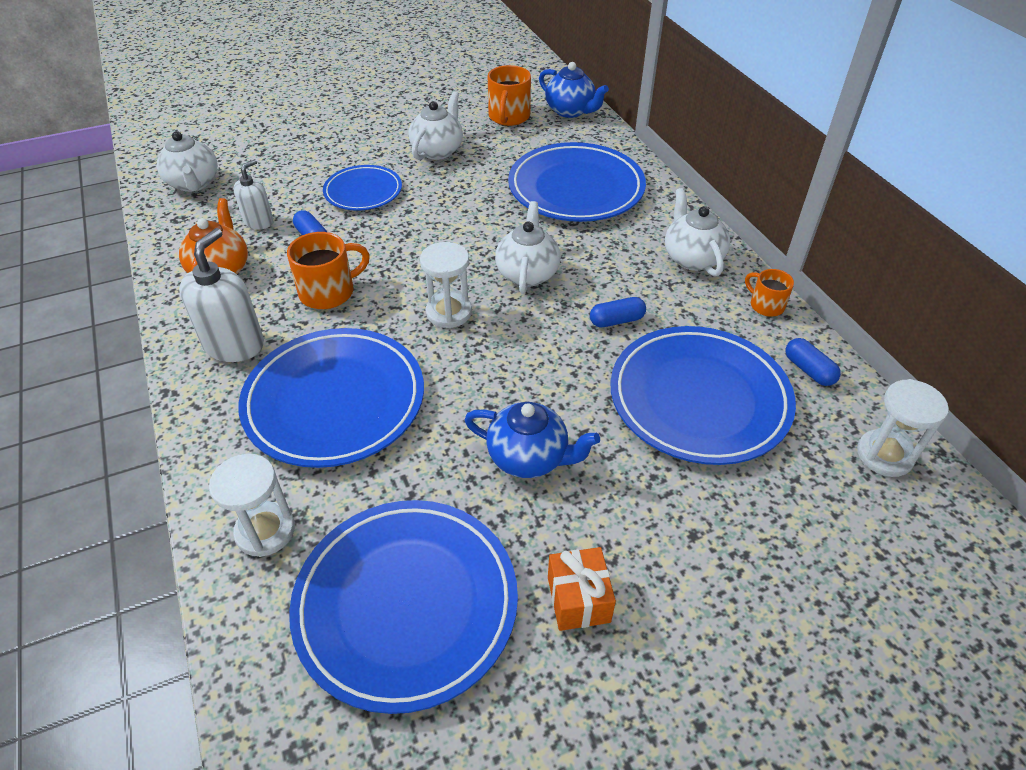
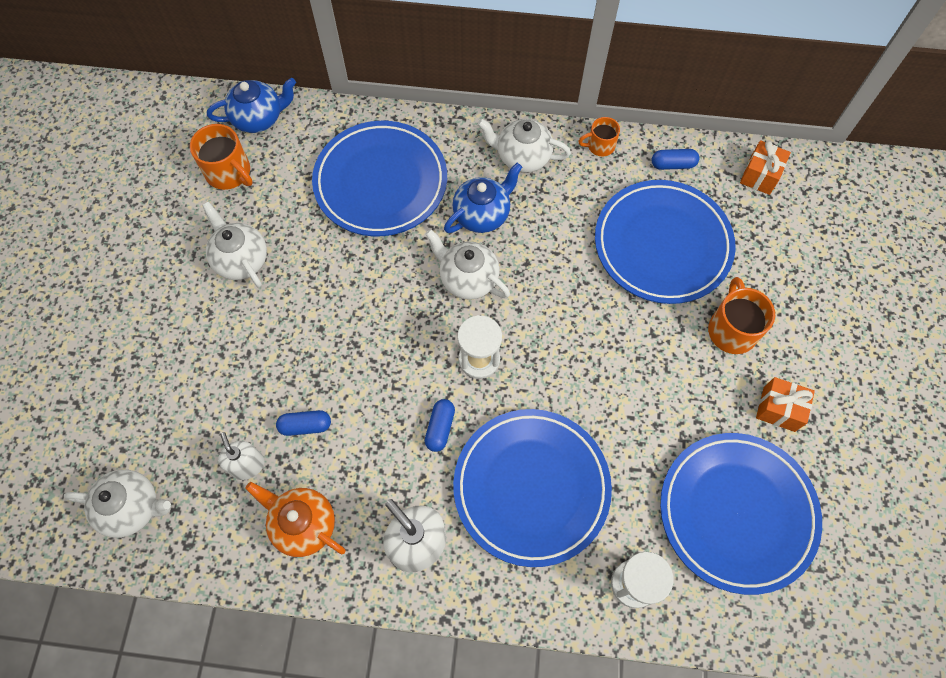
camera: 60 degrees left, 20 degrees up
orange mug [287,232,370,309] -> orange mug moved to [708,277,775,354]
blue plate [323,165,402,211] -> none
blue teapot [464,402,600,478] -> blue teapot moved to [444,163,522,233]
blue capsule [590,297,646,327] -> blue capsule moved to [425,399,455,452]
white hourglass [857,379,949,477] -> orange gift [740,140,791,195]

